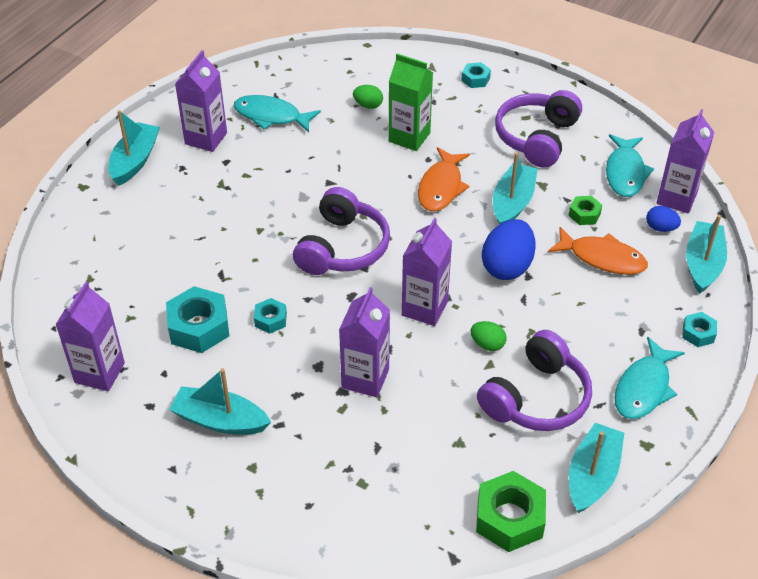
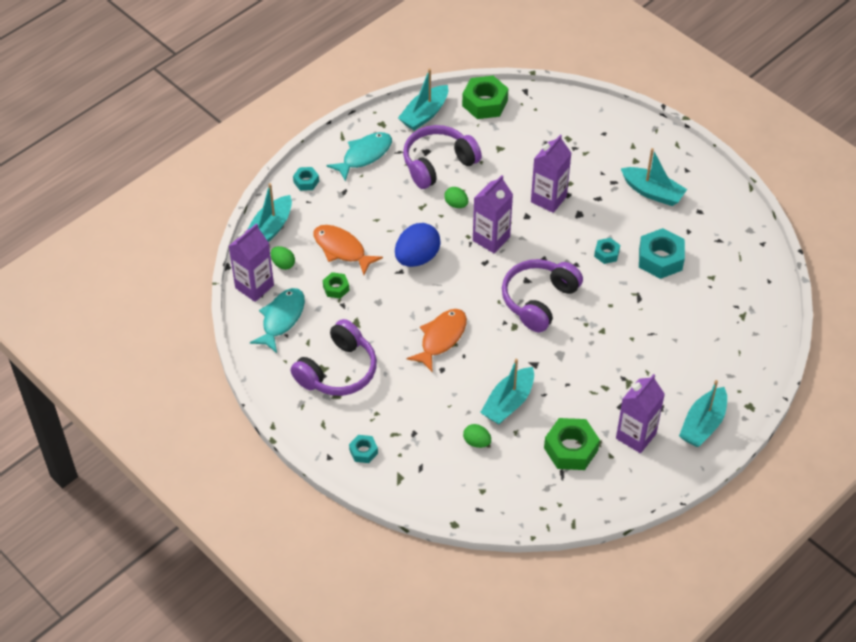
camera: 165 degrees left, 5 degrees up
purple carton [55,281,125,391] -> none
turquoise fish [234,95,321,133] -> green nut [544,418,600,470]
green carton [388,54,433,151] -> none
turquoise boat [493,153,538,225] -> turquoise boat moved to [480,359,534,424]
blue egg [646,206,681,232] -> green egg [271,246,295,270]

